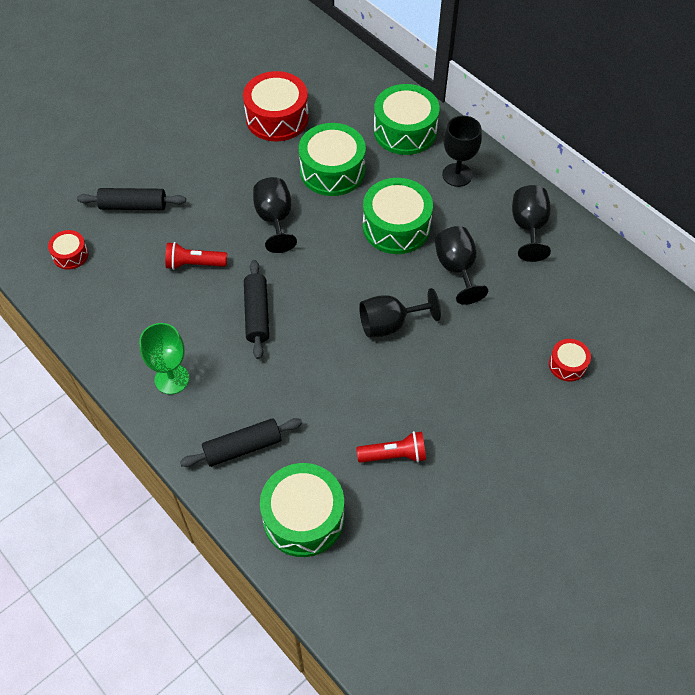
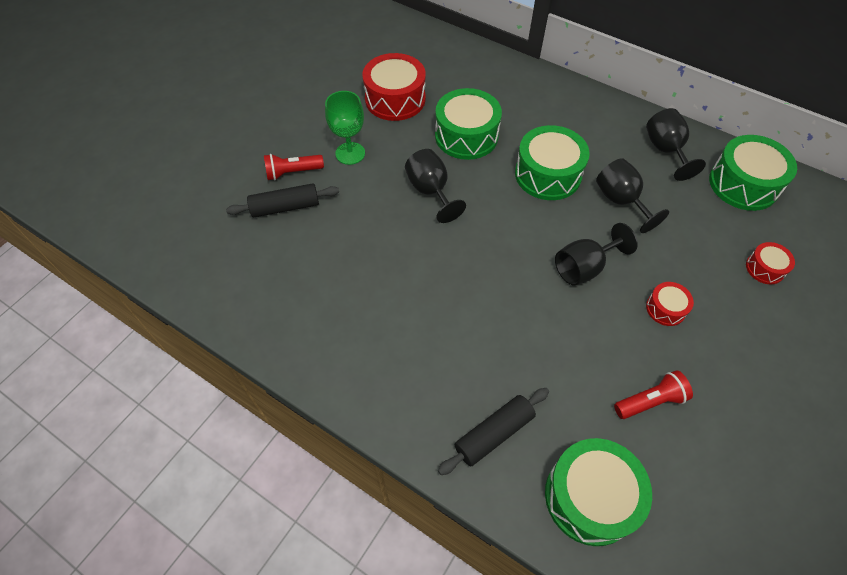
camera: 15 degrees left, 0 degrees up
red drum [48,230,88,270] -> red drum moved to [646,282,694,326]
green goblet [139,323,189,394] -> green goblet moved to [325,91,365,165]
red flashlight [165,242,227,270] -> red flashlight moved to [264,154,324,180]
black rolling pin [244,260,269,359] -> none
green drum [374,84,440,155] -> green drum moved to [709,135,797,211]
black goblet [442,116,482,187] -> none

